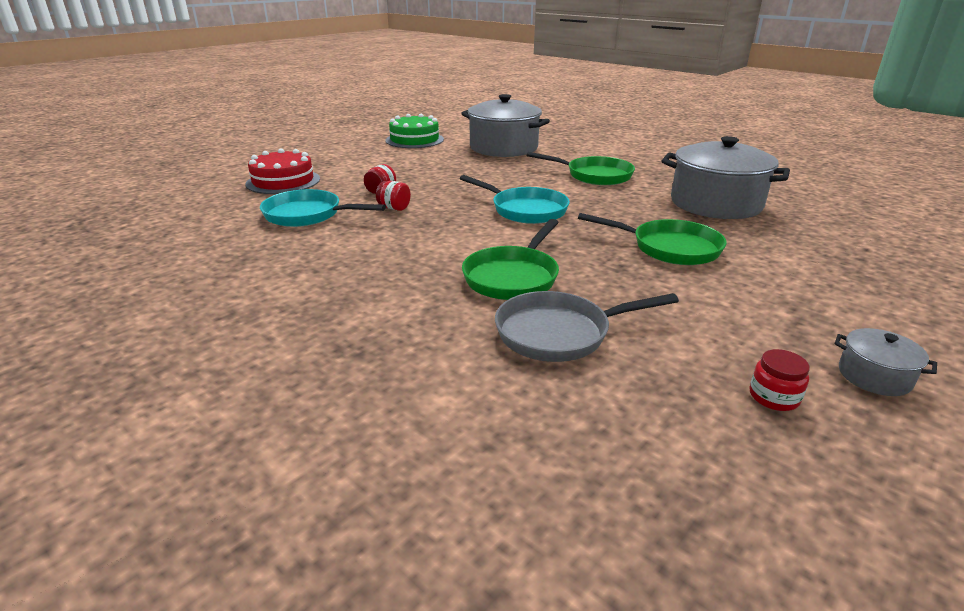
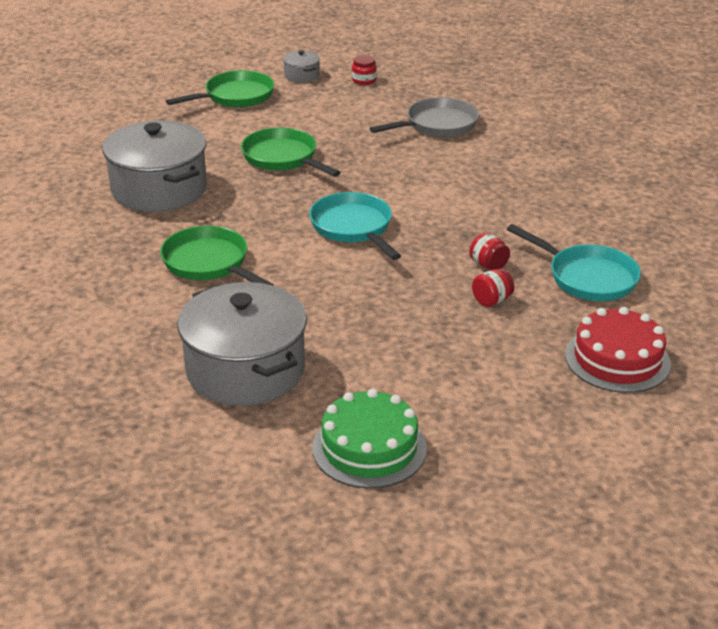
camera: 155 degrees left, 5 degrees up
green pan [462,219,559,300] -> green pan moved to [166,70,274,107]
grey pan [495,291,679,362] -> grey pan turned 45 degrees counterclockwise [369,97,479,137]

